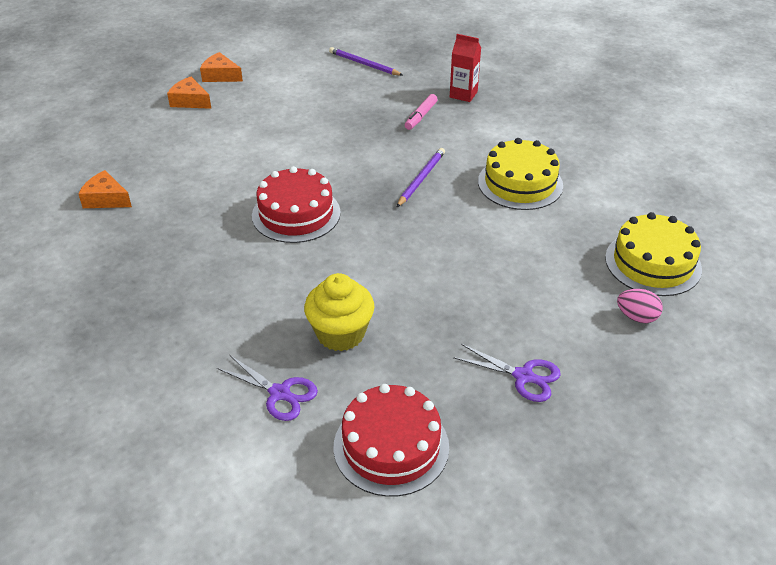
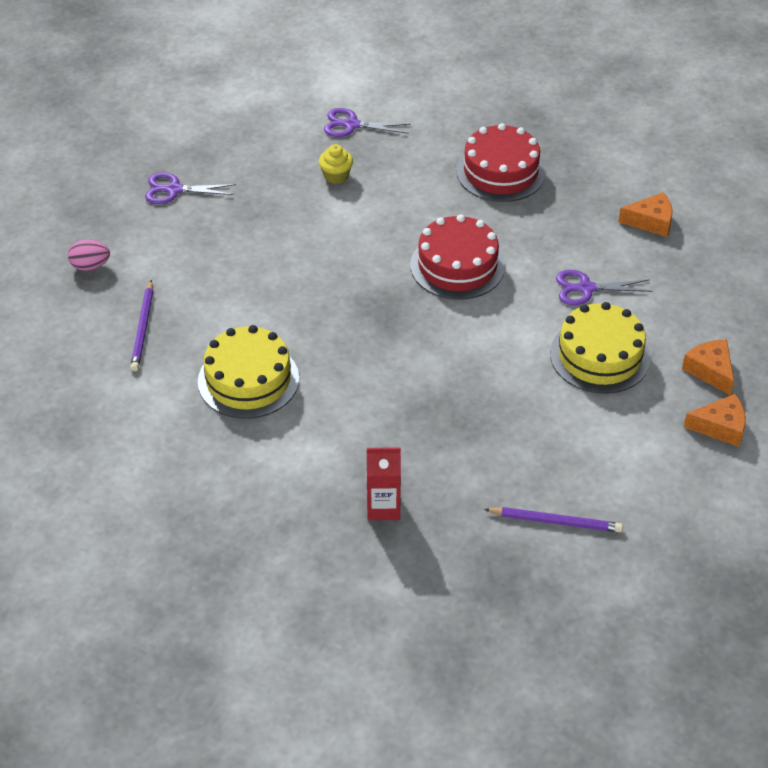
camera: 155 degrees right, 5 degrees up
orange cheese [167,76,211,109] -> orange cheese turned 120 degrees counterclockwise [682,339,734,395]
yellow cupcake [304,273,374,351] -> yellow cupcake [319,144,353,184], size x0.58
red cake [334,384,449,497] -> red cake moved to [456,123,546,202]
purple pencil [397,148,445,207] -> purple pencil moved to [130,280,153,371]
pink marker [405,94,438,130] -> none
yellow cake [605,212,702,296] -> yellow cake moved to [550,302,650,394]
none -> purple scissors [556,270,653,305]

